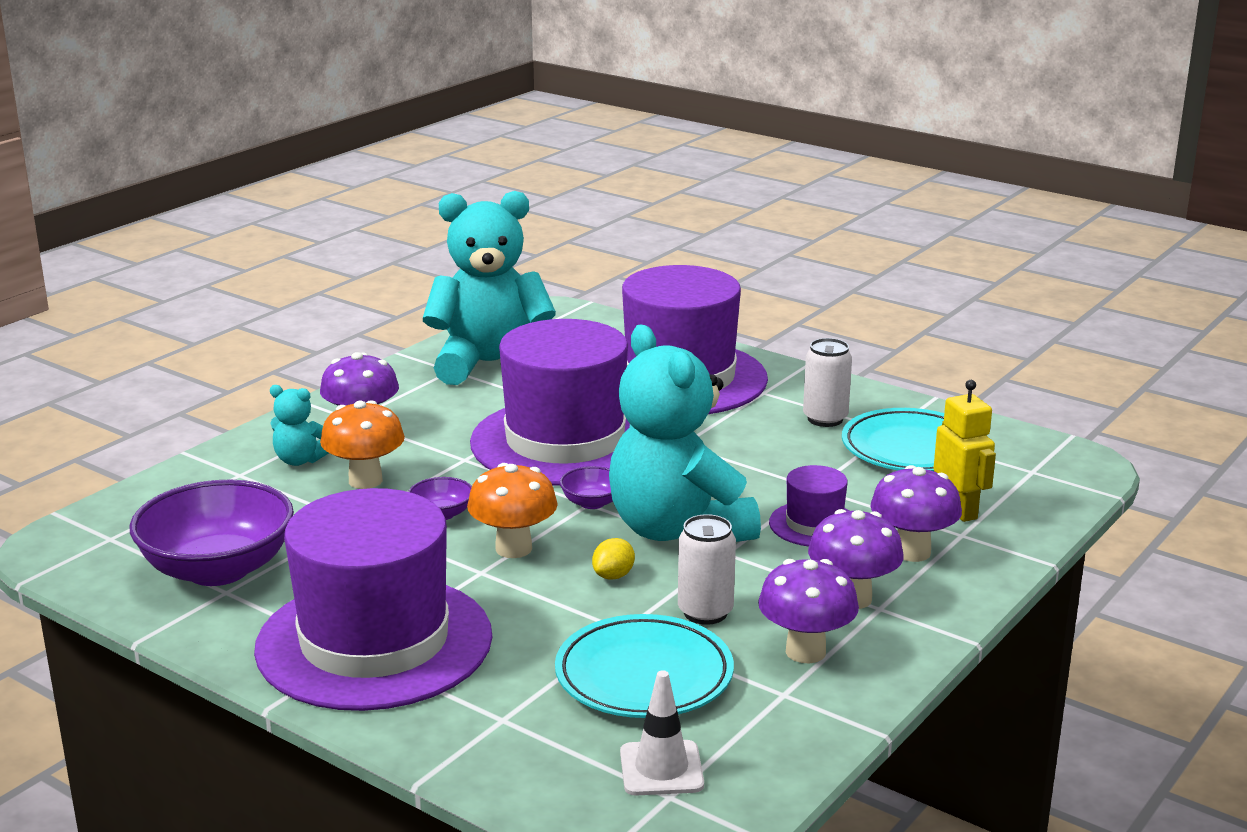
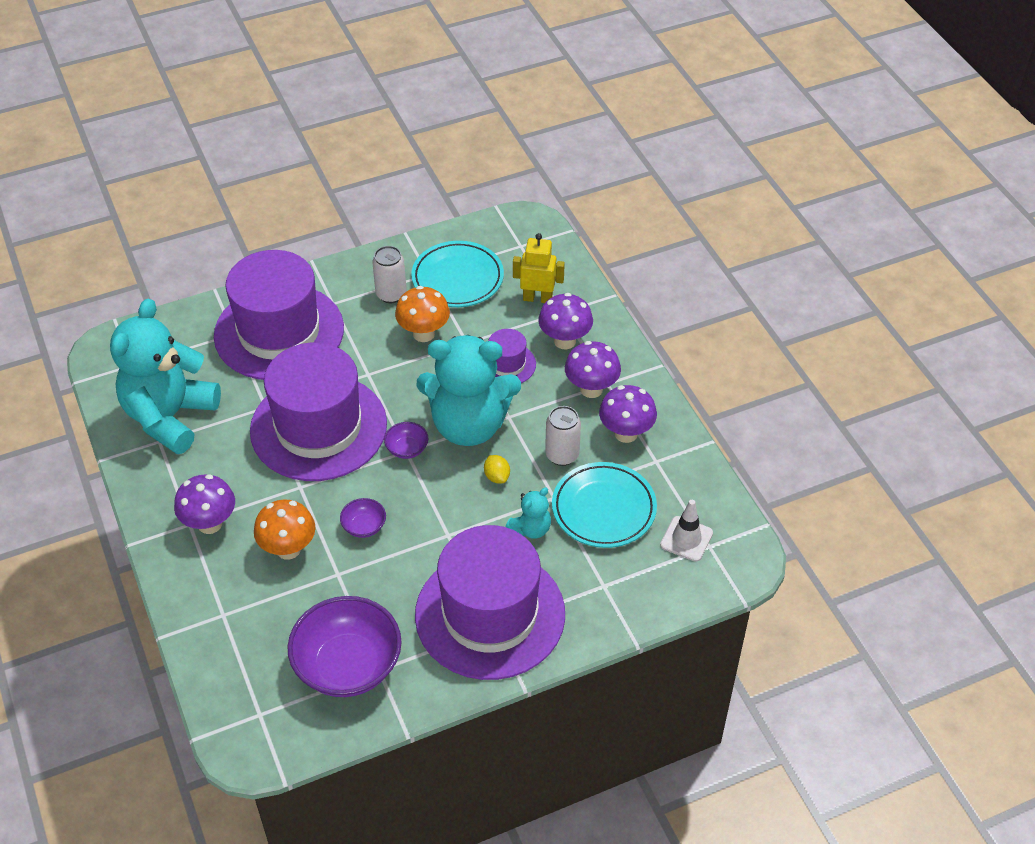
camera: 60 degrees left, 25 degrees up
turquoise teddy bear [270,385,329,466] -> turquoise teddy bear moved to [506,487,551,539]
orange mushroom [467,463,558,558] -> orange mushroom moved to [395,286,450,342]

